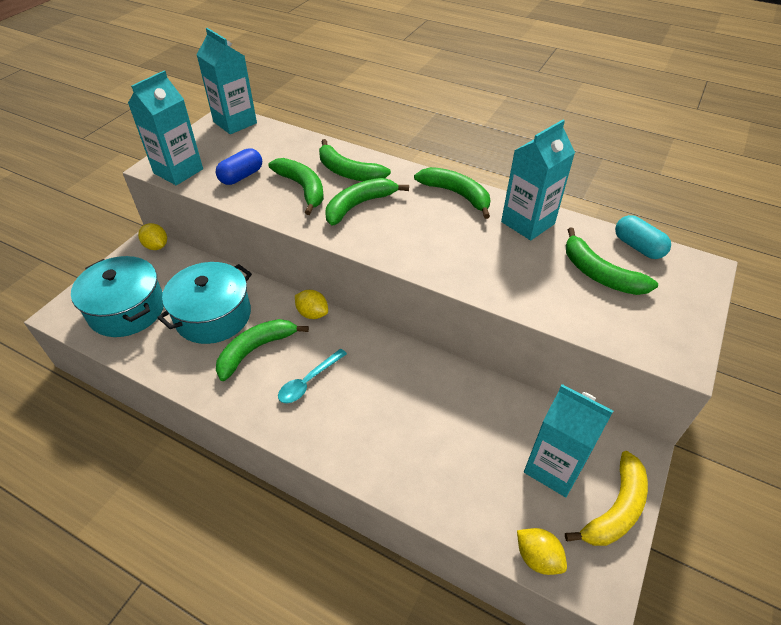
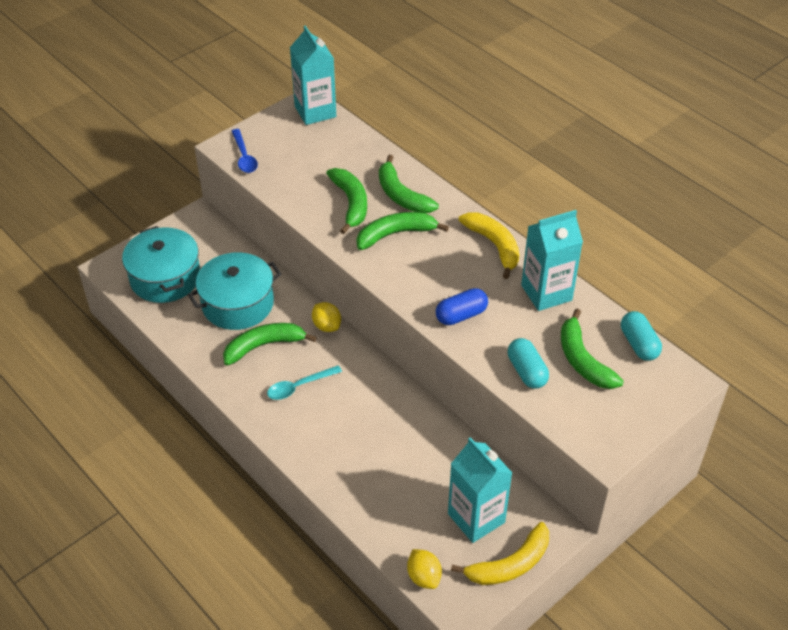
camera: 20 degrees right, 0 degrees up
turquoise carton [128,71,203,185] -> blue spoon [232,129,258,173]
yellow lemon [138,223,167,250] -> none
blue capsule [216,148,262,185] -> blue capsule moved to [436,288,488,325]
green banana [414,167,490,219] -> yellow banana [459,212,519,279]
none -> turquoise capsule [508,338,549,389]

